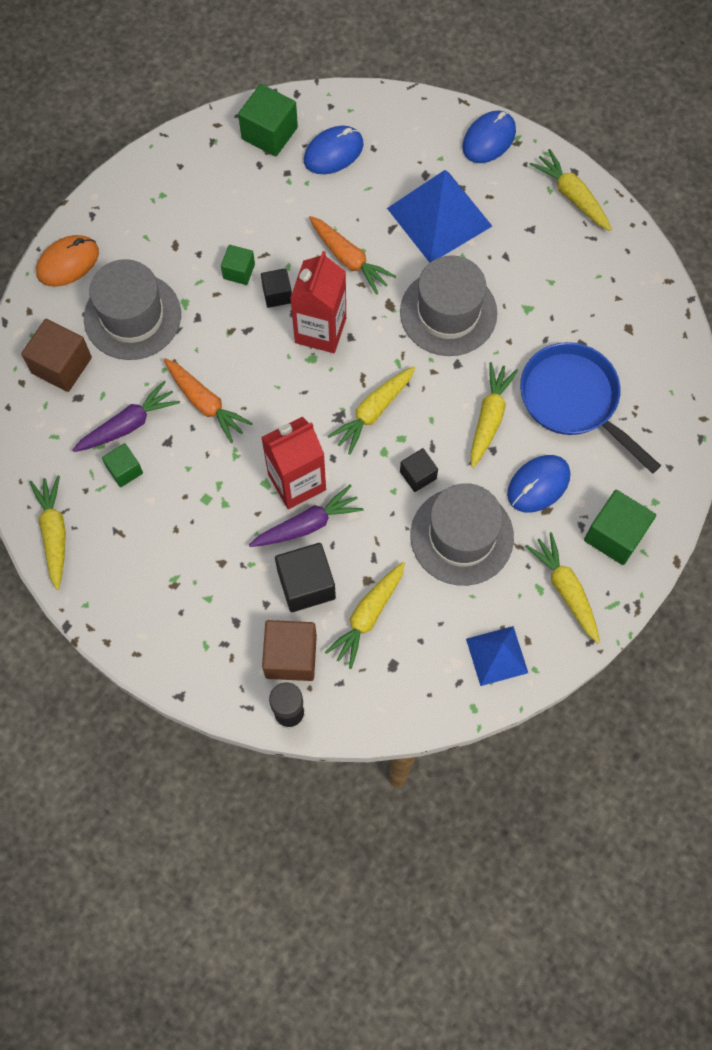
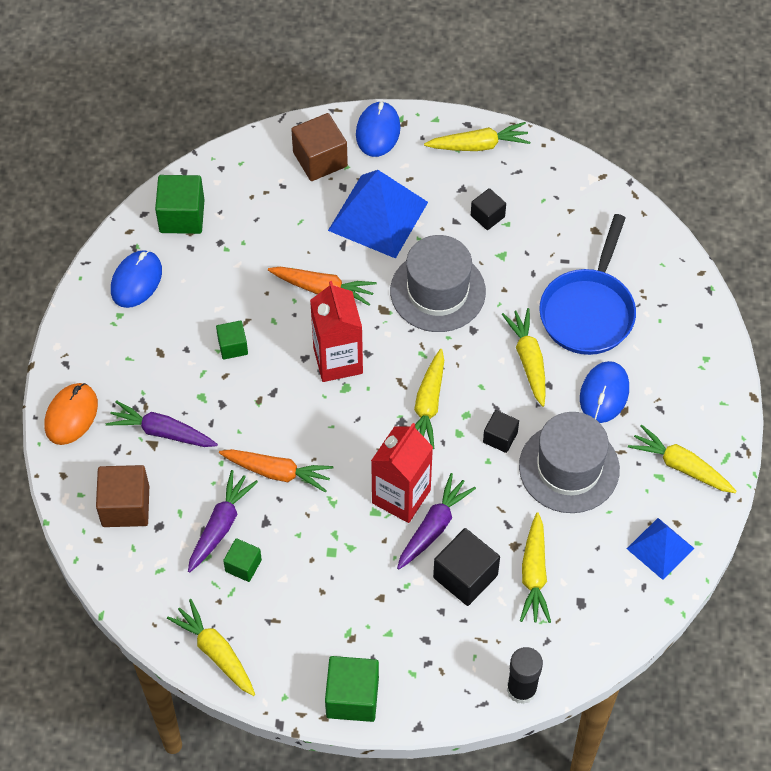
camera: 30 degrees left, 10 degrees down
grey hat [84,259,181,360] -> purple carrot [106,400,218,447]
black cube [261,268,292,308] -> black cube moved to [471,188,506,230]
brown cube [262,620,317,681] -> brown cube moved to [291,113,348,181]
blue mouse [304,126,364,174] -> blue mouse moved to [111,250,162,308]
blue pan [520,342,661,474] -> blue pan turned 90 degrees counterclockwise [539,214,636,355]
yellow carrot [529,149,612,231] -> yellow carrot turned 150 degrees clockwise [424,122,530,151]
green cube [584,490,656,565] -> green cube moved to [325,656,379,722]

